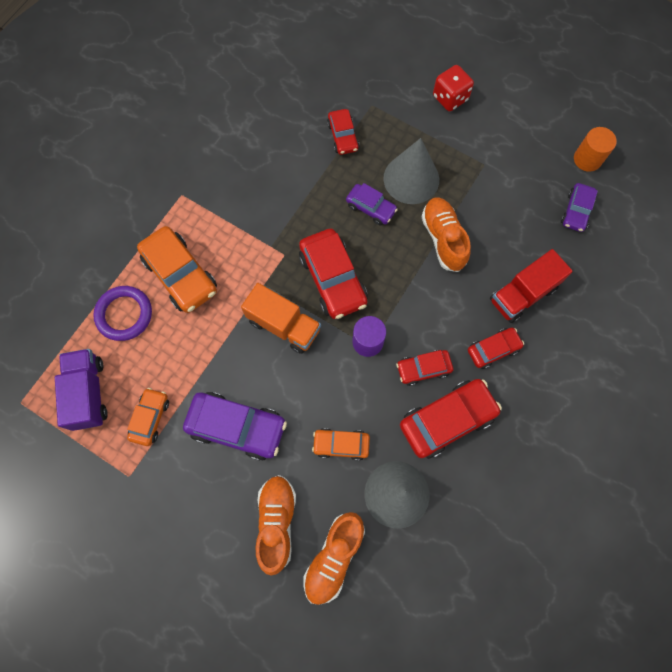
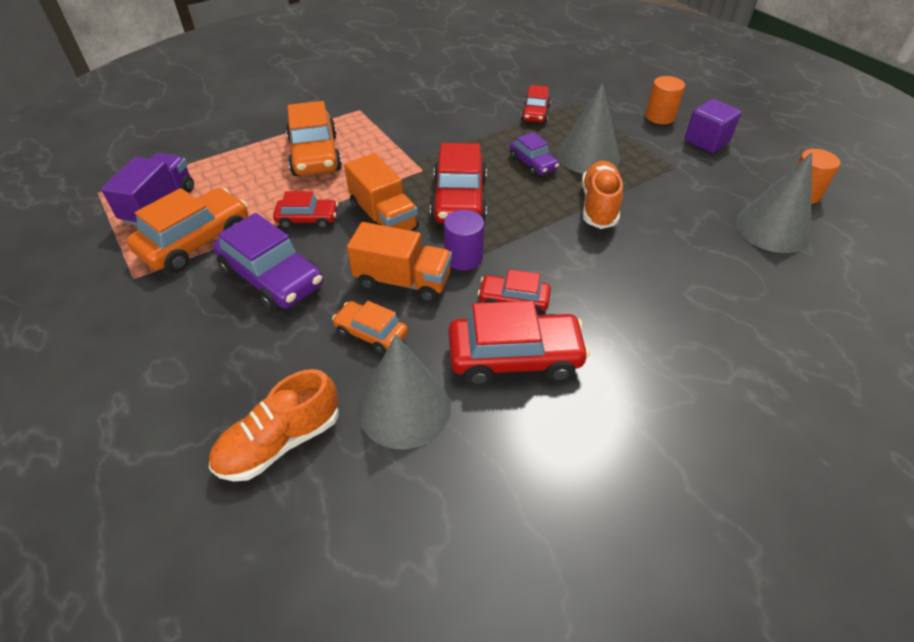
camera: 25 degrees right, 25 degrees down
purple ring [93,286,152,341] -> none
orange car [127,388,169,446] -> orange car [127,188,248,273], size x1.74
orange shoe [255,475,296,576] -> none
red dice [433,65,474,111] -> orange cylinder [645,76,685,124]
red car [468,328,524,369] -> red car moved to [273,191,338,229]
red truck [490,249,573,323] -> none
purple car [561,183,598,232] -> grey cone [735,152,812,253]
none -> orange truck [347,222,452,302]
none -> purple cube [685,99,741,153]

